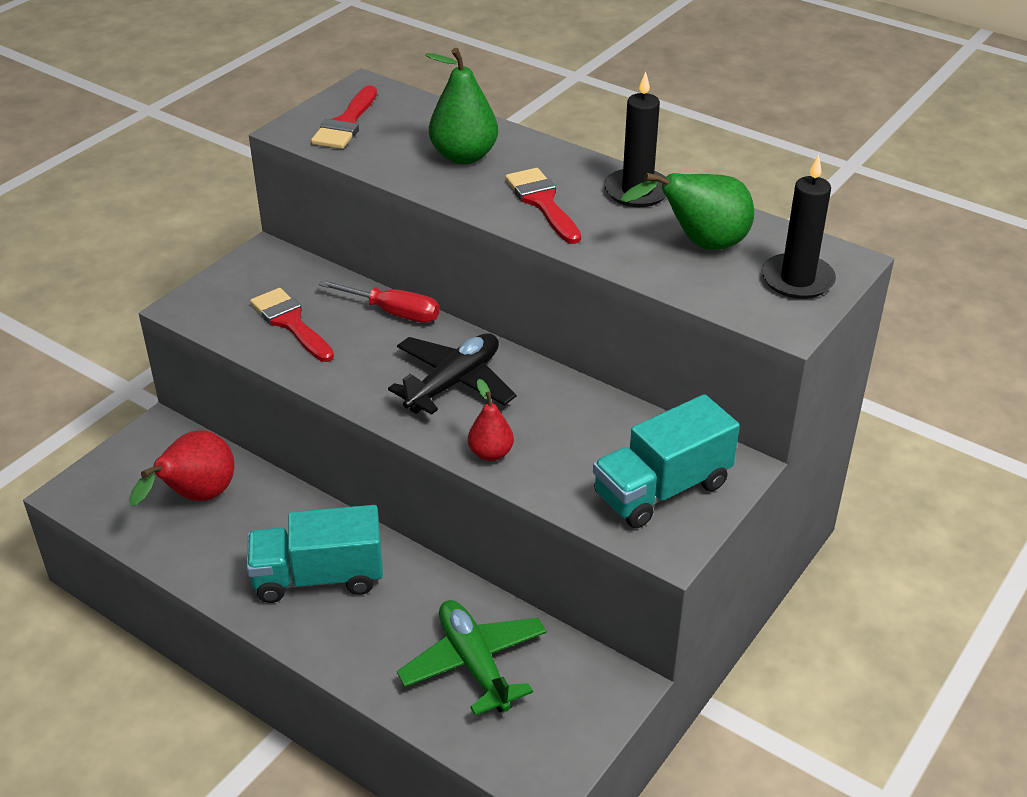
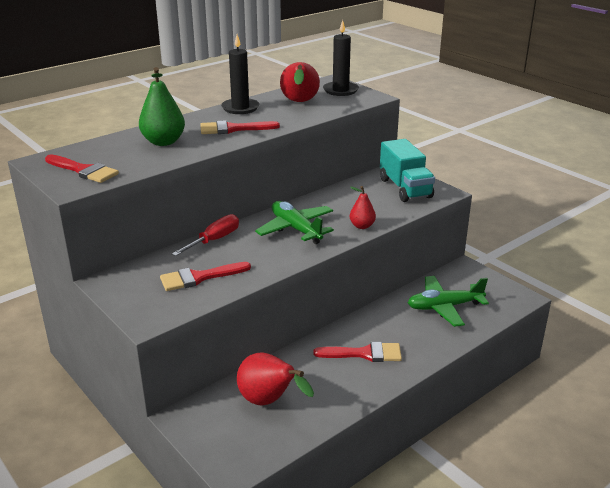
camera: 75 degrees left, 10 degrees down
turquoise truck [247,505,383,603] -> red brush [313,342,402,362]
black plane [388,333,516,415] -> green plane [255,201,334,244]
green pear [621,173,754,250] -> red pear [280,62,320,102]

